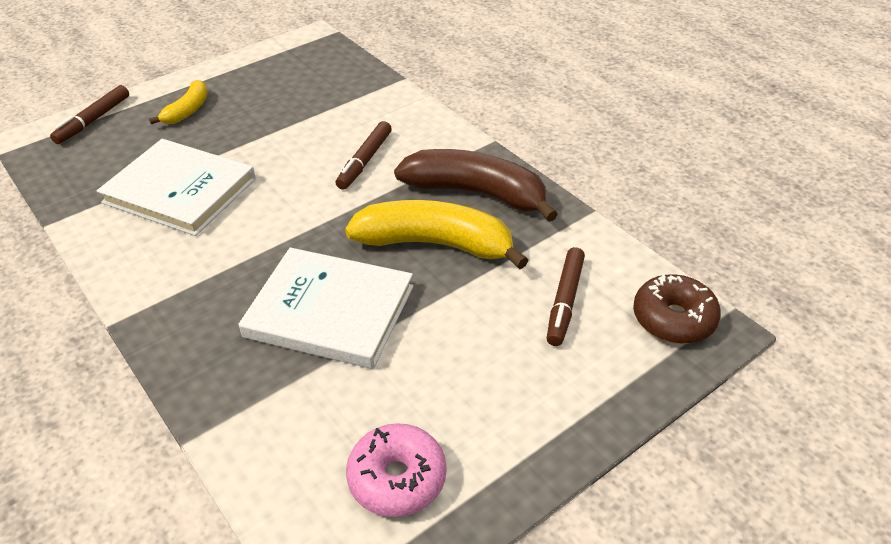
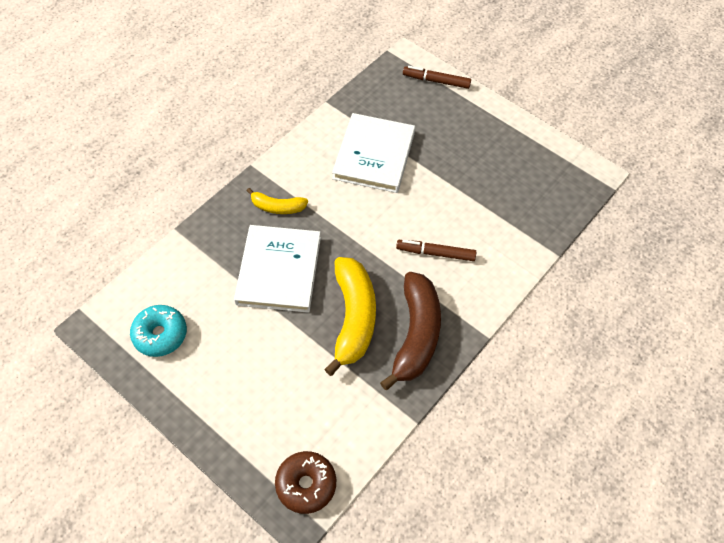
camera: 75 degrees right, 15 degrees up
yellow banana [149,80,208,124] -> yellow banana moved to [247,188,308,214]
pink donut [346,423,447,517] -> turquoise donut [130,305,187,357]
brown marker [547,247,585,346] -> none

